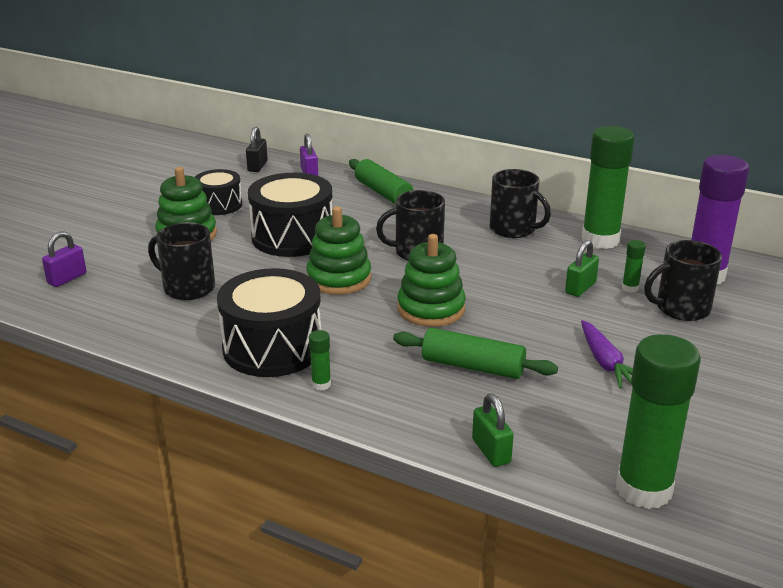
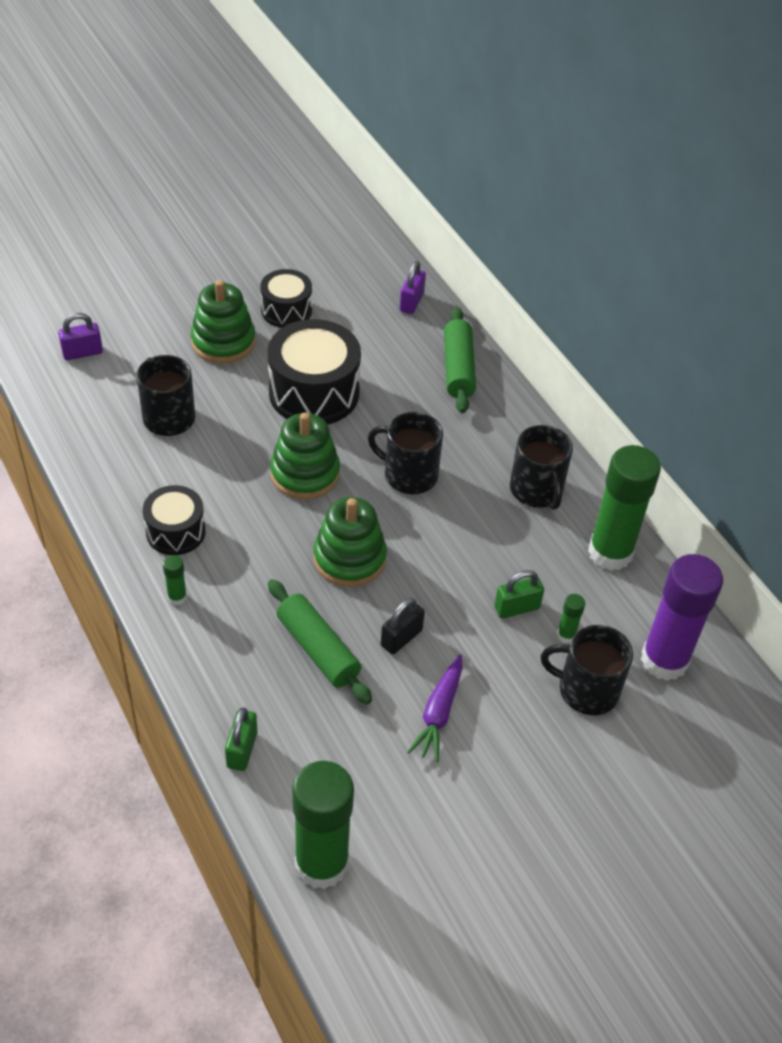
camera: 30 degrees right, 20 degrees up
black drum [217,268,322,377] -> black drum [143,485,205,555], size x0.59
black padlock [246,127,268,172] -> black padlock moved to [381,598,425,654]

